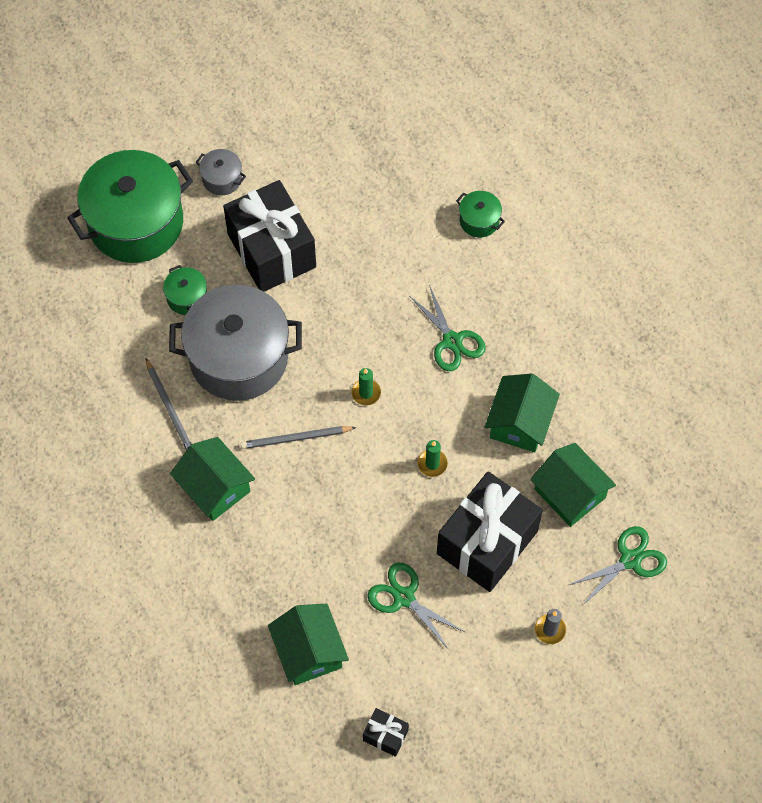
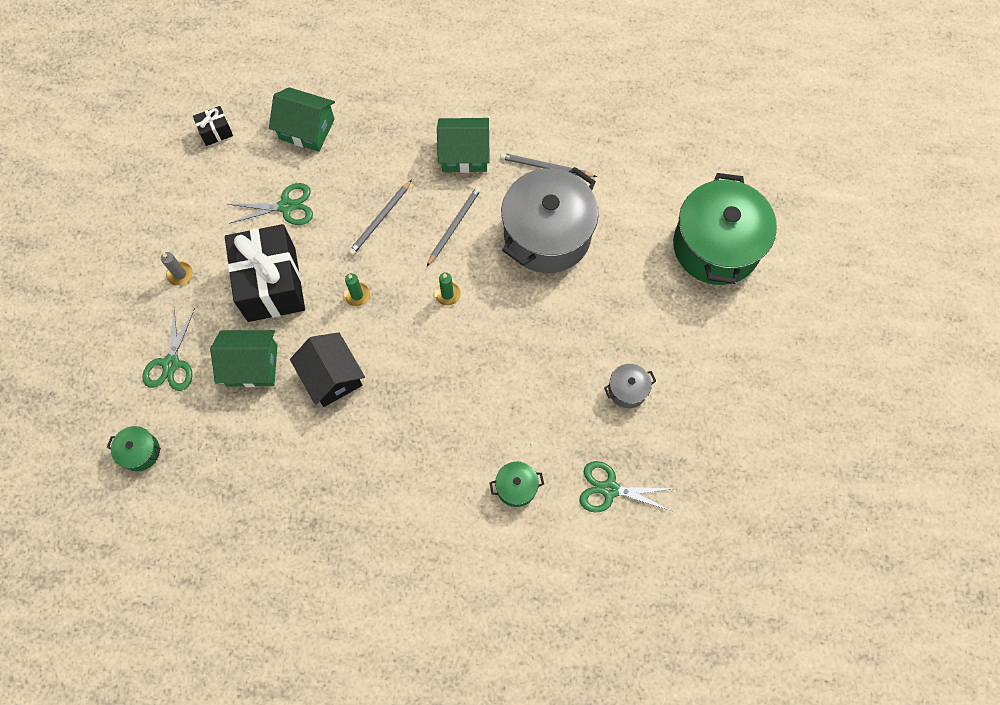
camera: 130 degrees right, 5 degrees up
green pot [163,265,207,315] -> green pot moved to [107,426,161,471]
grey pot [196,149,246,195] -> grey pot moved to [604,364,656,408]
black gift [223,180,316,292] -> none
green scissors [410,285,486,371] -> green scissors moved to [580,461,671,513]
green house [485,373,560,452] -> black house [290,332,365,407]
none -> grey pencil [349,180,412,255]

